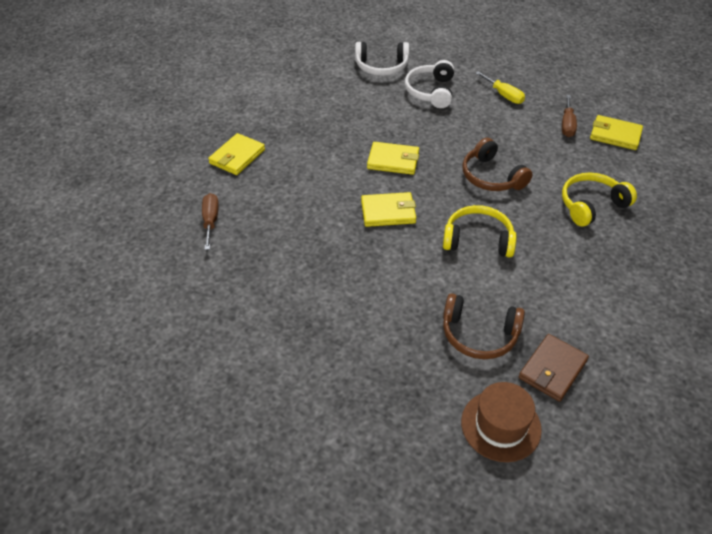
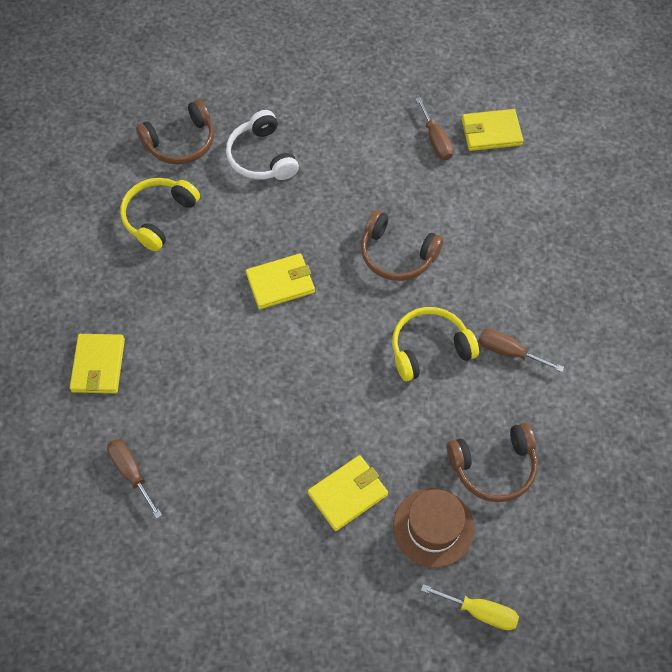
camera: 30 degrees left, 15 degrees up
white headphones [355,42,409,76] -> brown headphones [136,99,214,164]
yellow wallet [361,192,416,227] -> yellow wallet moved to [308,455,388,531]
brown hat [461,382,542,462] -> brown hat moved to [393,488,474,568]
yellow screwdriver [476,71,525,104] -> yellow screwdriver moved to [421,584,519,630]
brown wallet [519,334,589,402] -> none
yellow headphones [562,172,637,227] -> yellow headphones moved to [120,178,200,251]
none -> brown screwdriver [478,329,564,372]

